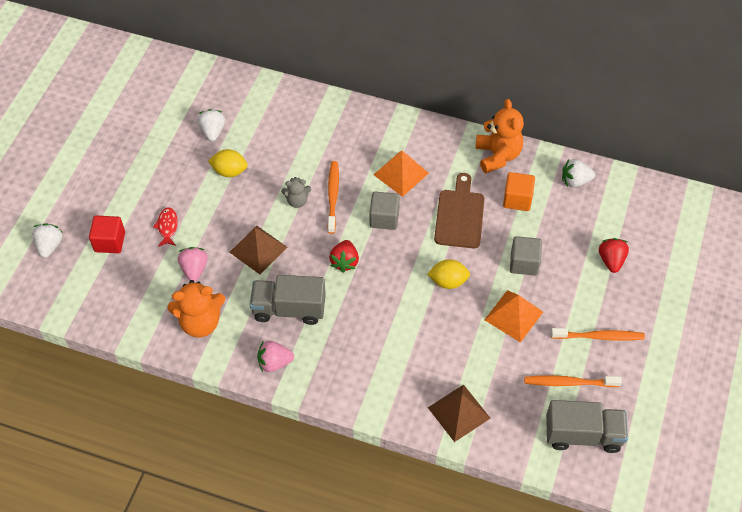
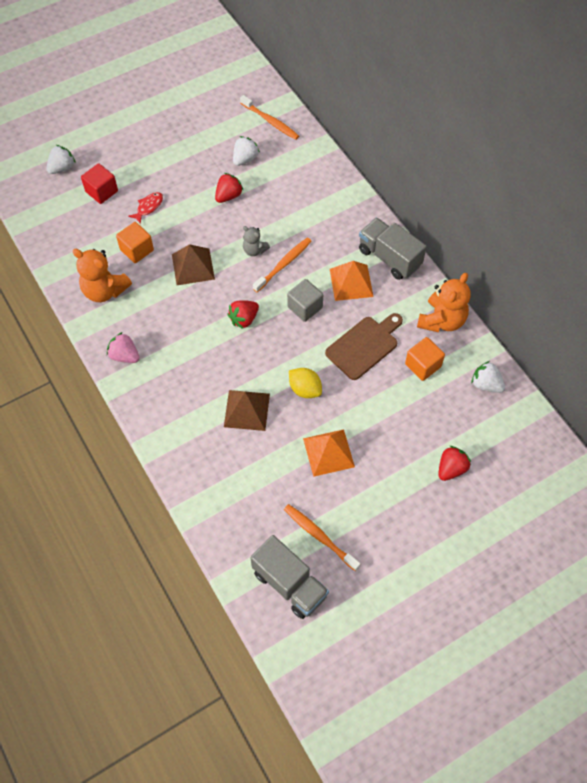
camera: 40 degrees right, 5 degrees up
pink strawberry [178,247,208,282] -> orange cube [116,222,154,263]
yellow lemon [208,149,248,177] -> red strawberry [215,173,244,203]
grey truck [250,275,326,325] -> grey truck moved to [359,218,427,280]
brown pyramid [428,385,491,442] -> brown pyramid moved to [224,390,270,431]
grey cube [510,236,542,276] -> none
orange toothbrush [551,328,645,341] -> orange toothbrush moved to [240,95,299,140]

